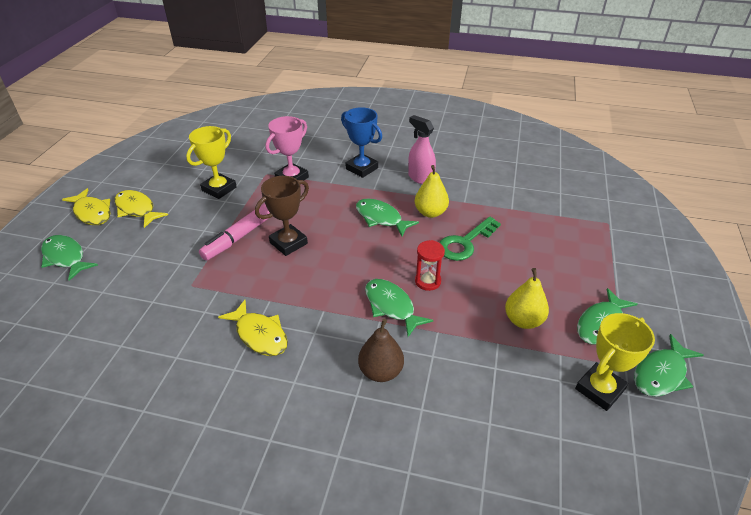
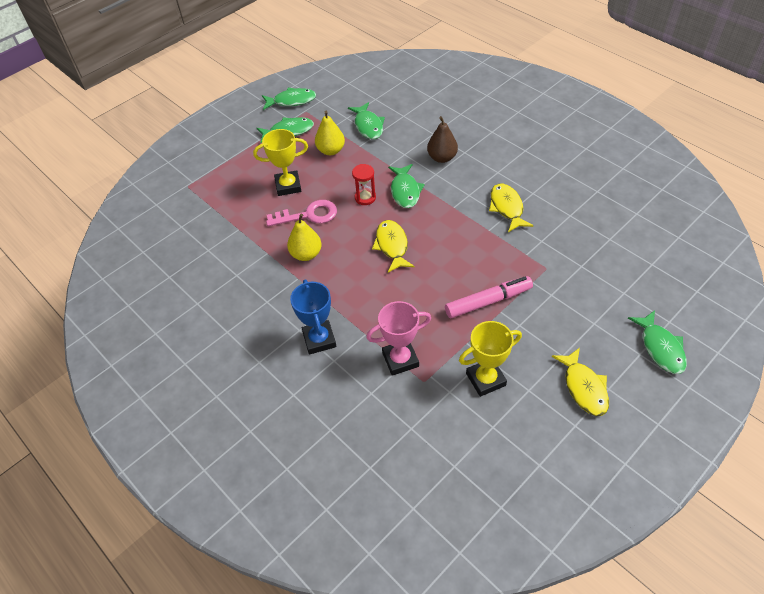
camera: 145 degrees left, 10 degrees up
yellow fish [62,188,111,225] -> yellow fish moved to [372,220,415,273]
brown trophy [255,176,309,256] -> none
green fish [356,199,419,236] -> green fish moved to [348,102,385,139]
pink spray bottle [408,115,436,184] -> none
green key [439,217,501,261] -> pink key [266,200,337,227]
yellow trophy [575,313,655,411] -> yellow trophy moved to [253,129,308,196]

